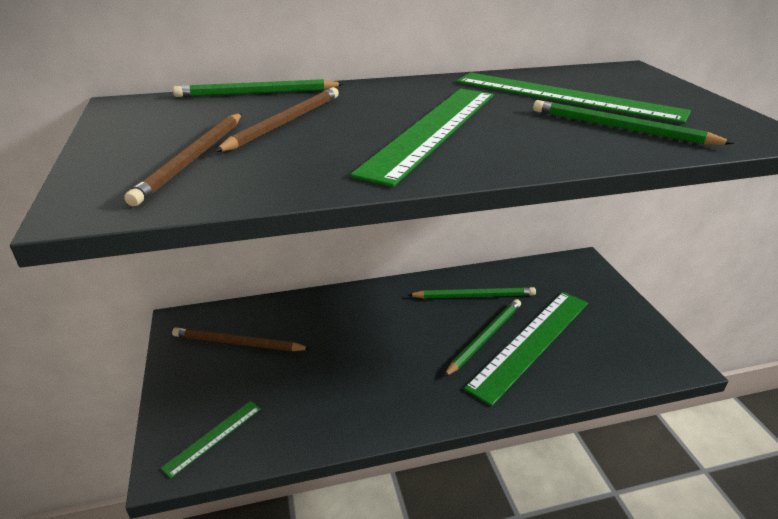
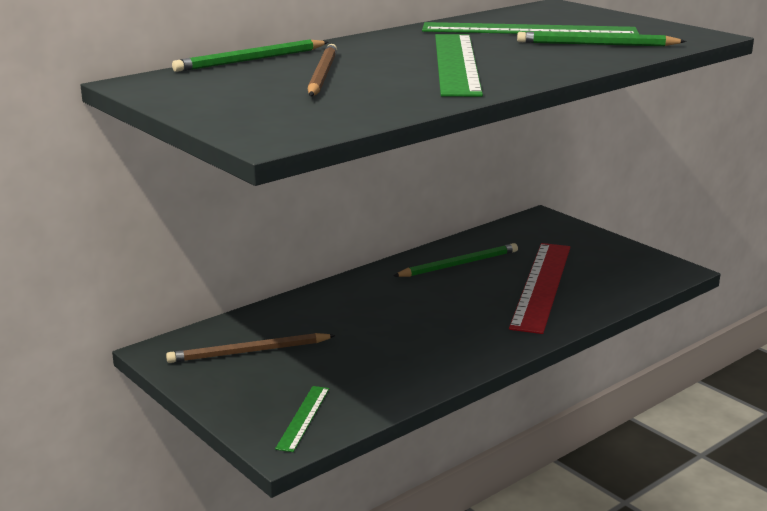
camera: 25 degrees left, 10 degrees down
brown pencil [124,113,242,206] -> none
green pencil [444,299,521,377] -> none
green ruler [464,292,588,406] -> red ruler [509,243,570,334]

